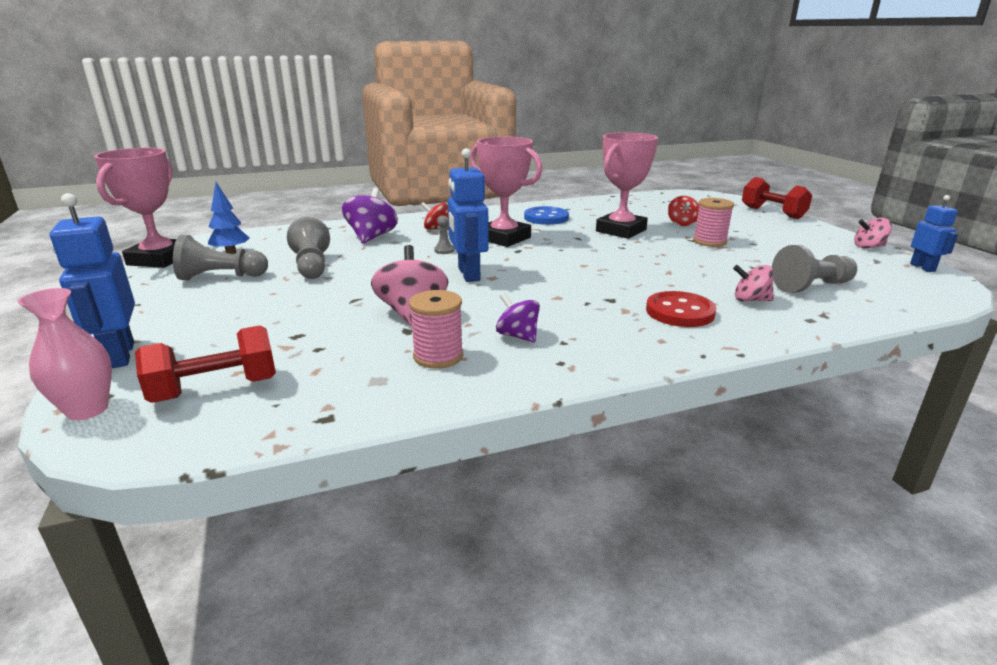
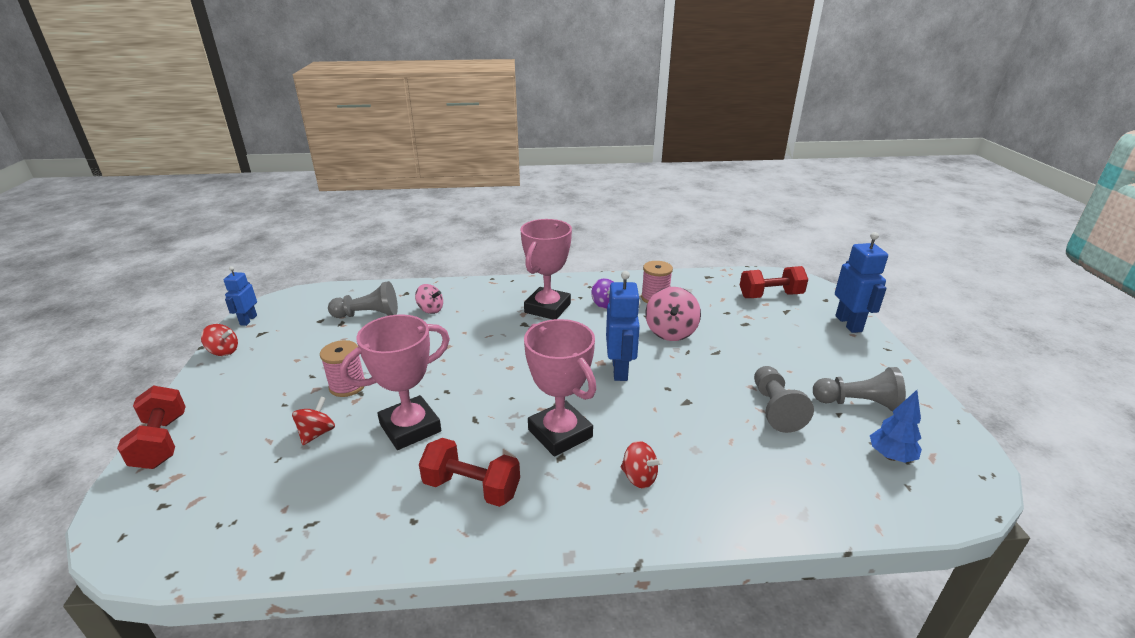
camera: 165 degrees left, 5 degrees up
pink vase [18,288,112,420] -> none
pink trophy [94,148,176,268] -> pink trophy moved to [520,219,572,320]
purple spinning top [342,188,398,244] -> none
grey pawn [434,216,454,254] -> none
blue button [524,206,569,225] -> red dumbbell [419,438,520,507]
red button [646,291,716,327] -> none
pink spinning top [854,218,892,249] -> red spinning top [201,324,238,356]

